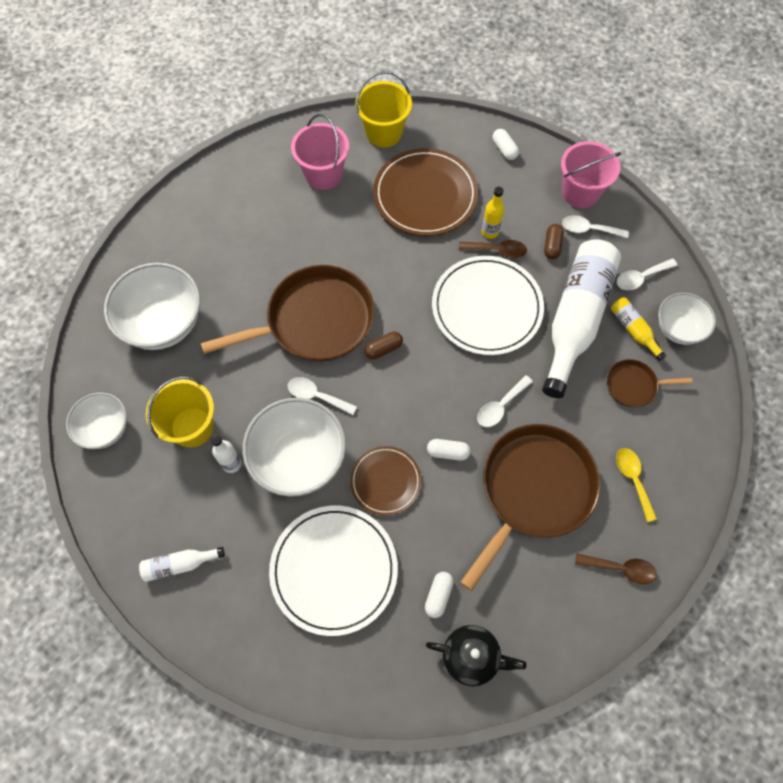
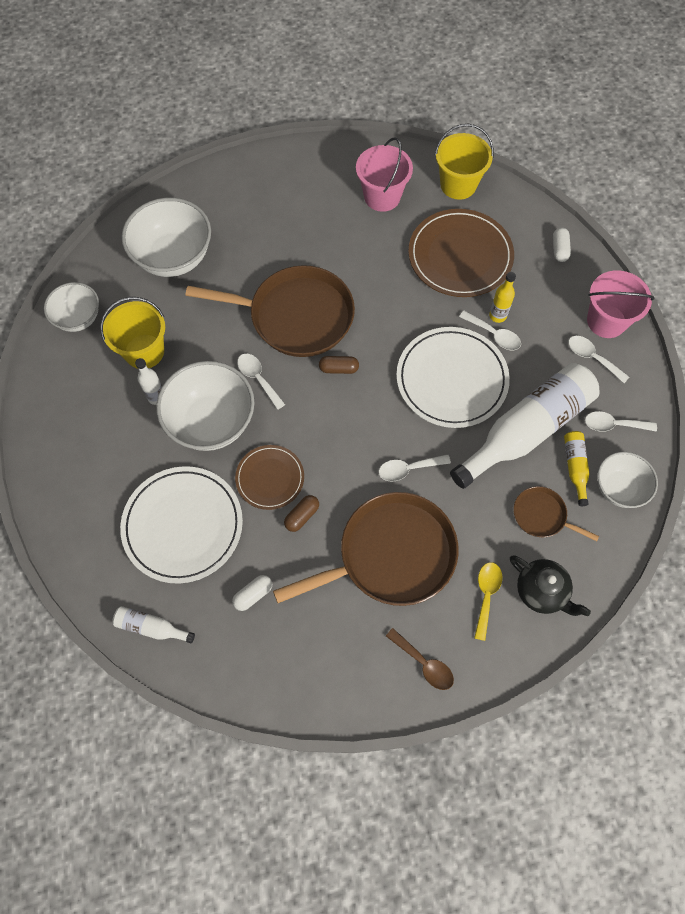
camera: 30 degrees right, 0 degrees up
white bottle [139,547,225,582] -> white bottle moved to [112,606,195,643]
black teapot [426,625,526,686] -> black teapot moved to [510,555,591,616]
white capsule [427,439,470,461] -> none
brown spoon [459,240,527,258] -> white spoon [459,311,521,350]
brown capsule [544,224,564,259] -> brown capsule moved to [284,495,319,532]

